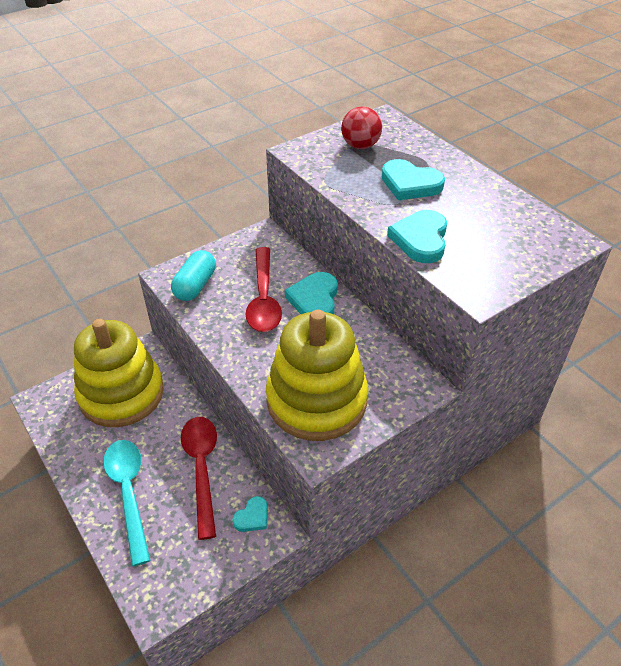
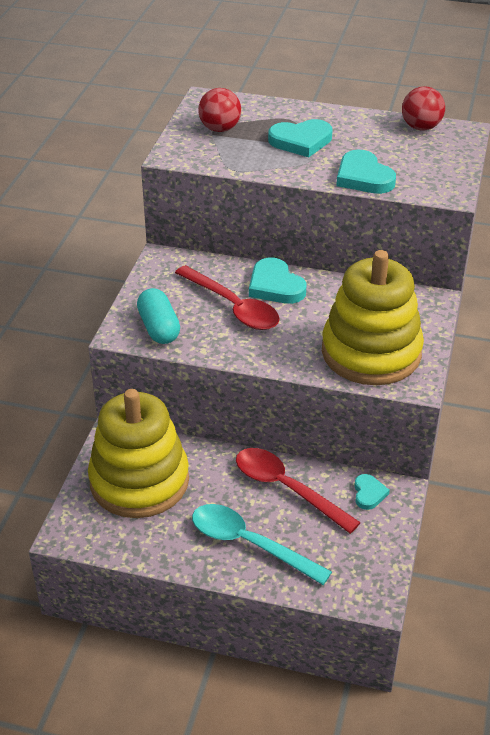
camera: 40 degrees left, 5 degrees down
none -> red ball [402,86,445,131]

